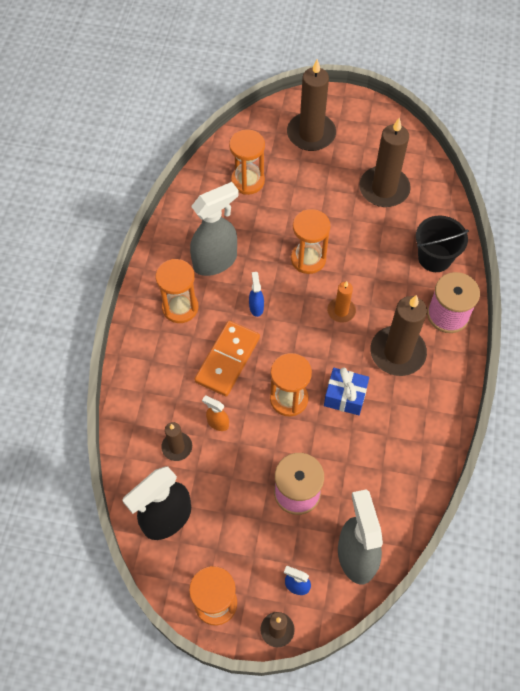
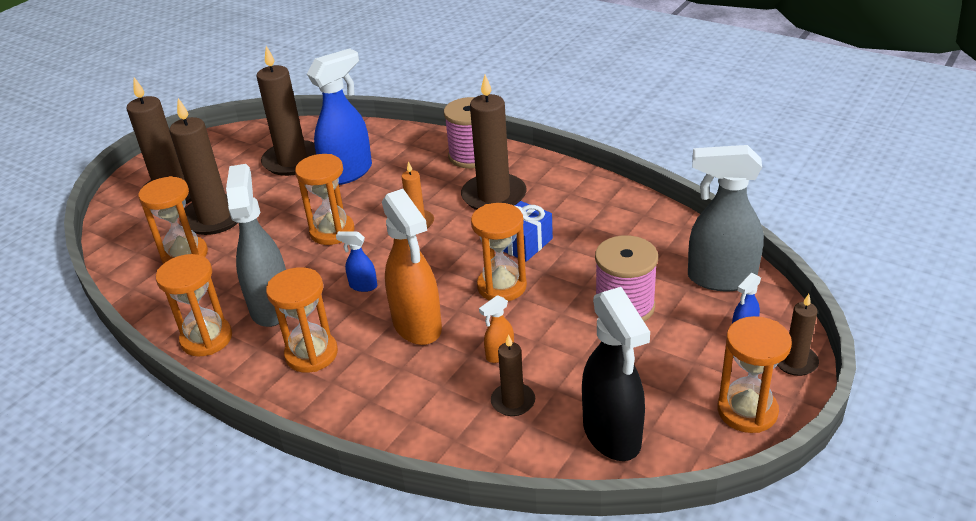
camera: 65 degrees left, 25 degrees down
orange domino [194,321,260,397] -> orange spray bottle [382,189,442,345]
black bucket [416,216,469,272] -> none
none -> orange hourglass [156,254,232,357]
none -> brown candle [169,98,237,235]
none -> blue spray bottle [307,48,372,185]

